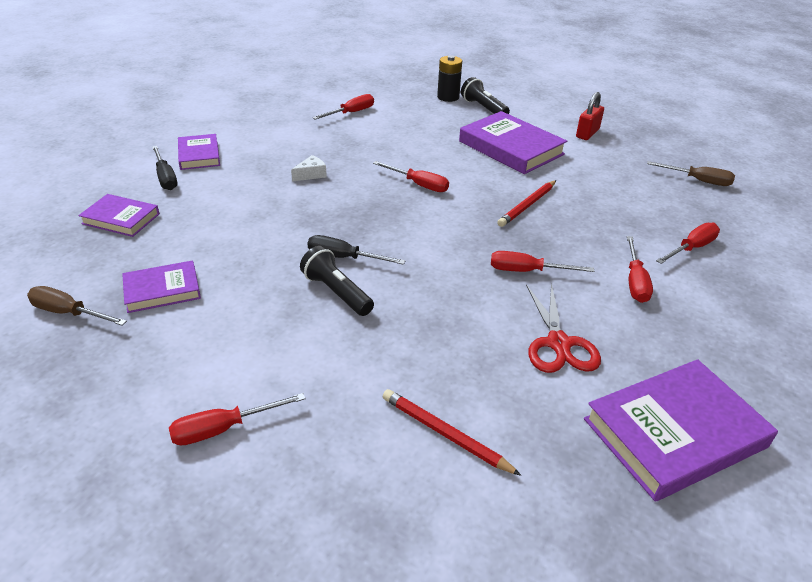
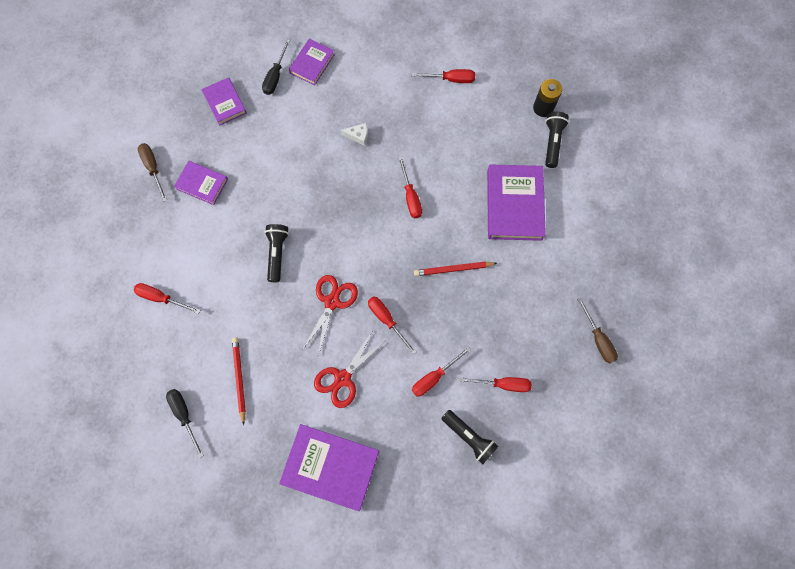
camera: 45 degrees right, 35 degrees up
black screwdriver [308,235,405,265] -> black screwdriver moved to [166,389,204,458]
red padlock [576,92,604,140] -> none
none -> red scissors [302,275,358,353]
none -> black flashlight [441,410,499,464]

